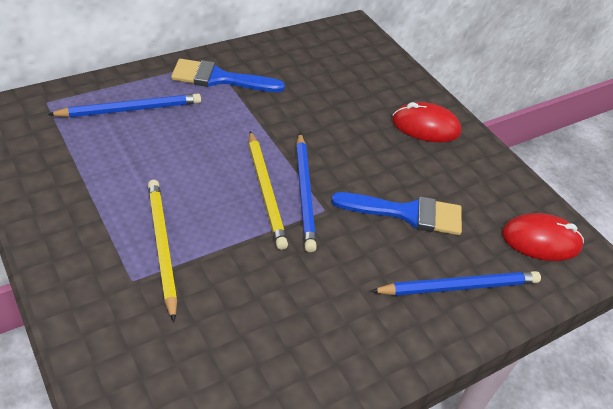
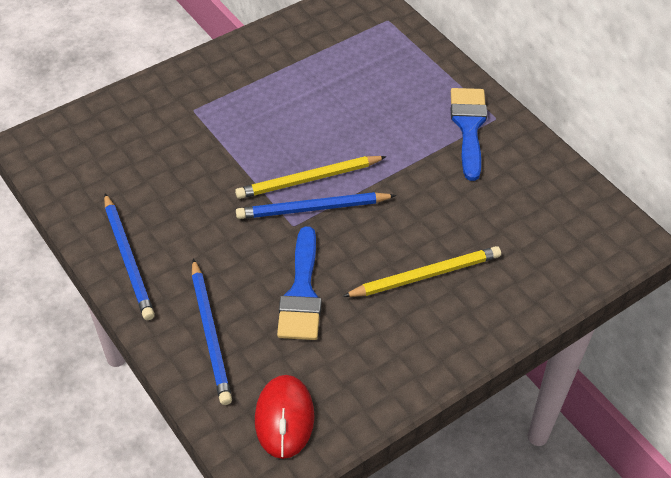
camera: 90 degrees right, 5 degrees up
blue pencil [47,94,201,117] -> blue pencil moved to [104,193,155,320]
yellow pencil [148,180,177,322] -> yellow pencil moved to [343,246,501,297]
red mouse [392,102,461,142] -> none

